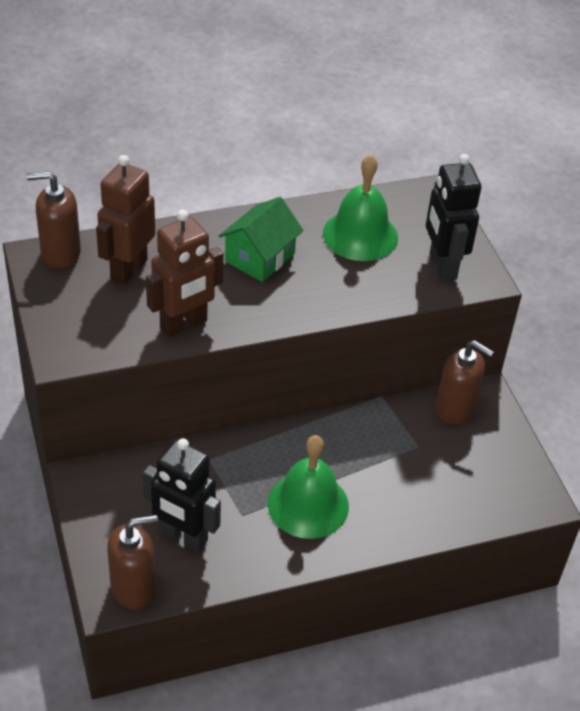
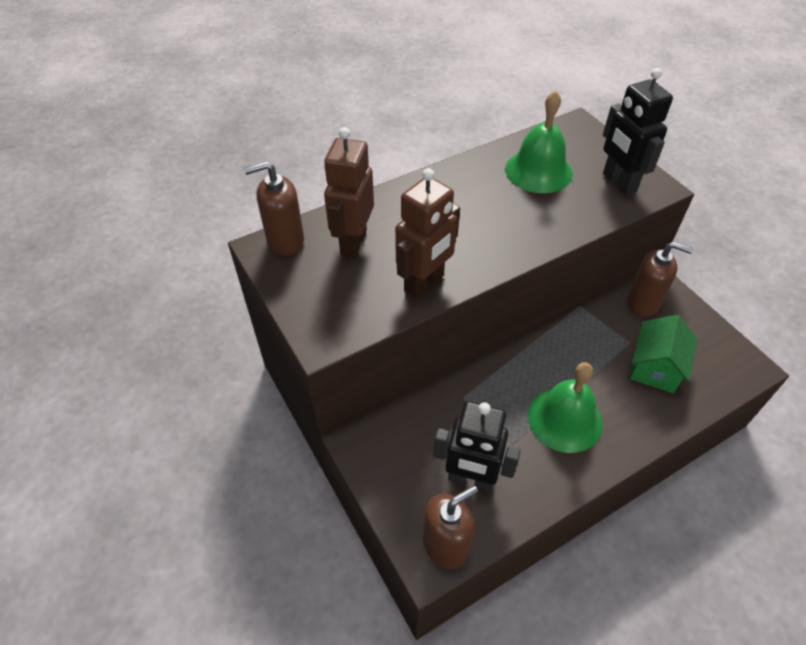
camera: 10 degrees left, 5 degrees up
green house [219,197,304,282] -> green house moved to [630,315,697,393]

